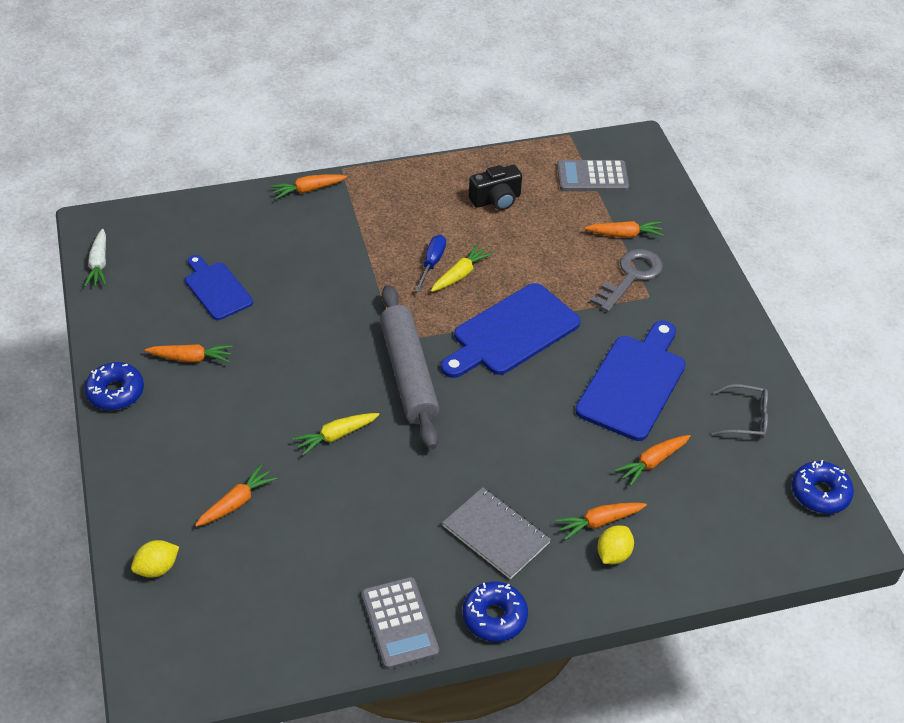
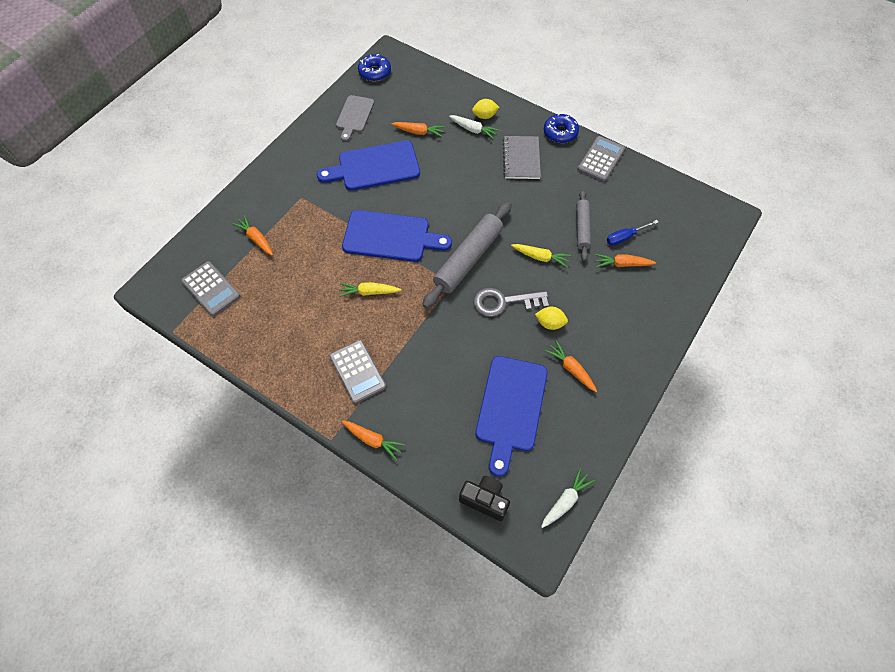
camera: 130 degrees left, 15 degrees up
blue donut [85,362,144,410] -> none
yellow lemon [131,540,179,578] -> yellow lemon moved to [535,307,568,330]
blue cutting board [185,255,253,320] -> blue cutting board [475,356,548,477], size x1.62
blue screwdriver [415,235,446,292] -> blue screwdriver moved to [607,220,659,246]
black camera [469,165,522,210] -> black camera moved to [459,476,510,521]
orange carrot [555,502,647,540] -> white carrot [449,115,499,140]
grey key [590,249,663,312] -> grey key moved to [474,288,549,317]
grey glasses [712,384,768,438] -> grey cutting board [336,95,374,141]
none -> grey calculator [329,340,386,404]
none -> grey rolling pin [576,190,591,261]

